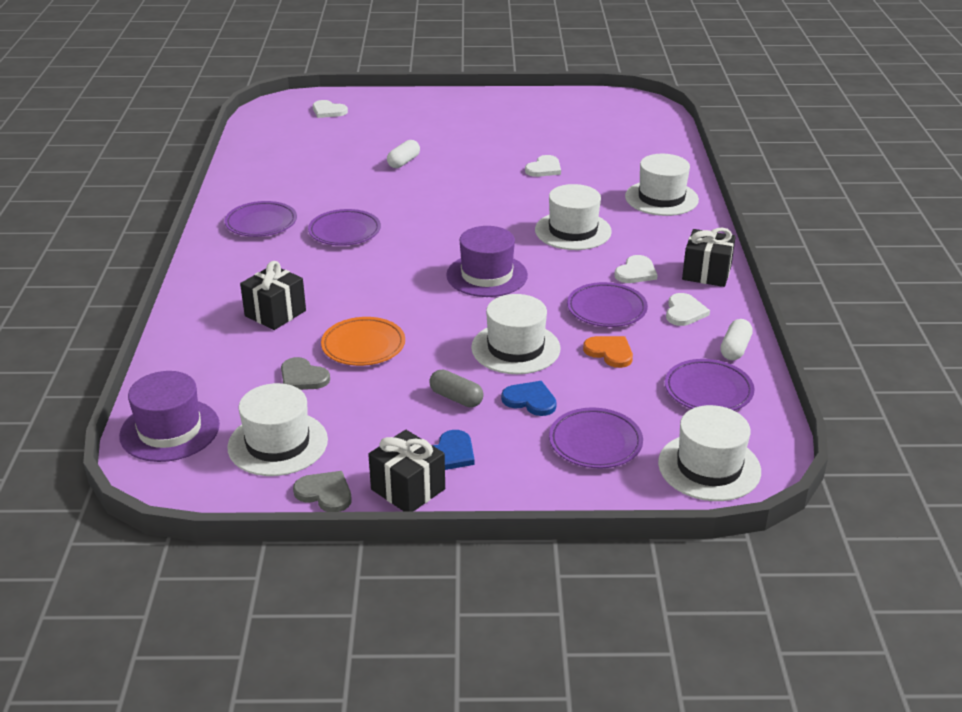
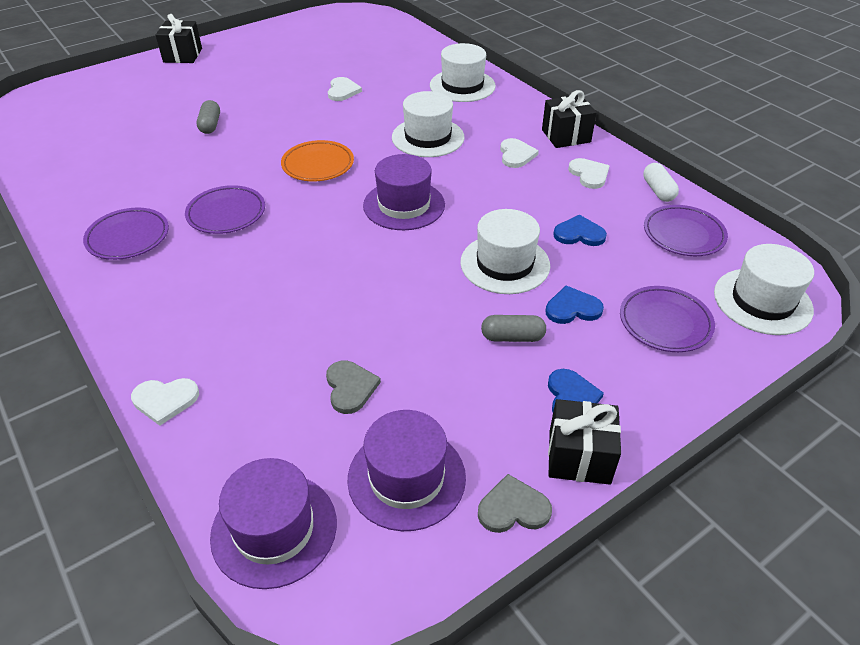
camera: 35 degrees left, 10 degrees up
white hat [227,383,328,476] -> purple hat [347,410,466,531]
black gift [240,261,306,330] -> black gift moved to [156,14,202,63]
grey heart [281,357,330,390] -> grey heart turned 105 degrees counterclockwise [326,360,381,414]
white heart [313,100,348,118] -> white heart moved to [131,378,199,426]
orange plate [321,317,405,366] -> orange plate moved to [281,140,354,181]
white capsule [387,140,420,168] -> grey capsule [196,100,220,134]
purple plate [567,282,648,327] -> none
orange heart [583,336,633,368] -> blue heart [553,215,607,246]

